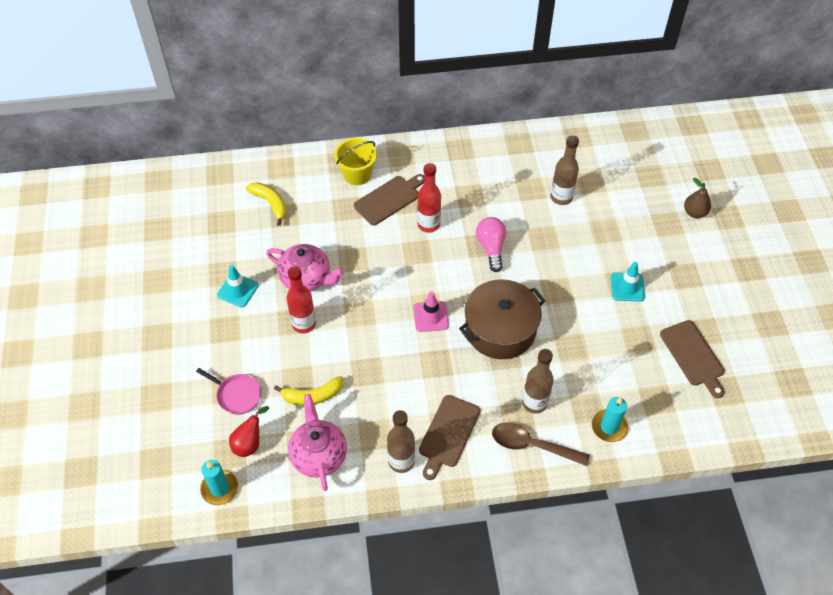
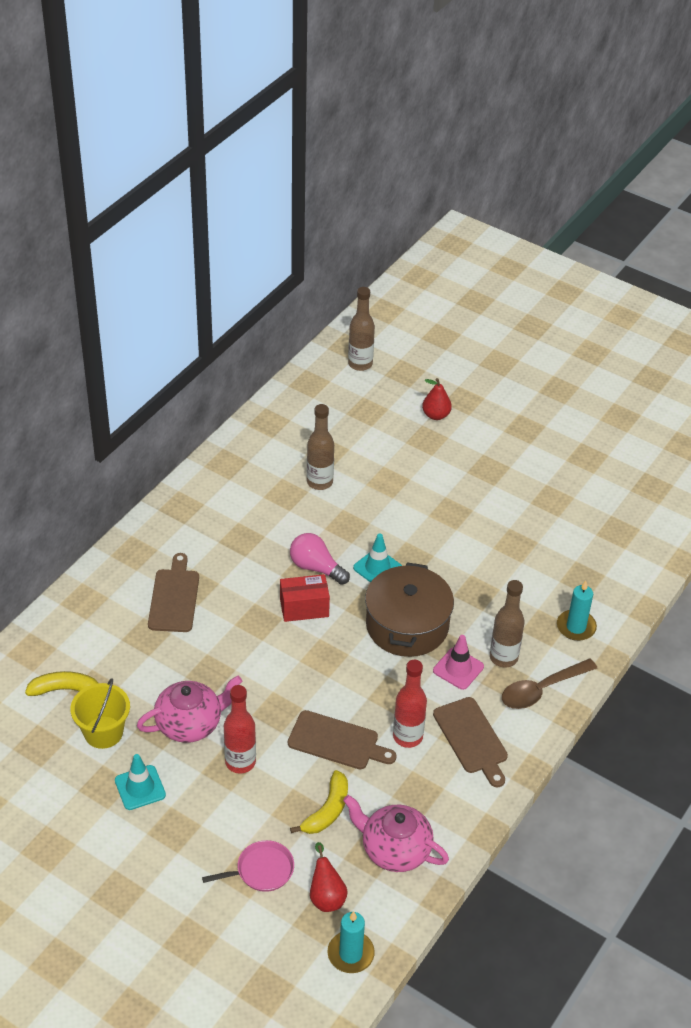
camera: 50 degrees left, 10 degrees down
yellow bucket [334,138,377,185] -> yellow bucket moved to [70,678,130,749]
brown bottle [387,410,415,473] -> brown bottle moved to [348,287,375,371]
pink traffic cone [414,292,449,332] -> pink traffic cone moved to [433,635,484,690]
red bottle [417,163,441,233] -> red bottle moved to [393,660,427,748]
turquoise traffic cone [611,262,645,301] -> turquoise traffic cone moved to [353,534,402,583]
brown cutting board [660,320,725,398] -> brown cutting board moved to [288,710,397,769]
brown pear [684,178,711,218] -> red pear [422,378,452,420]
none -> red box [280,574,330,622]

